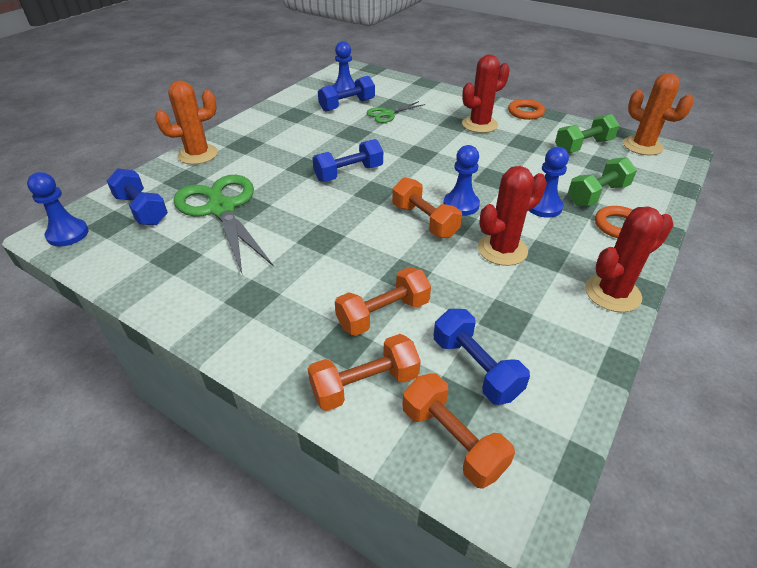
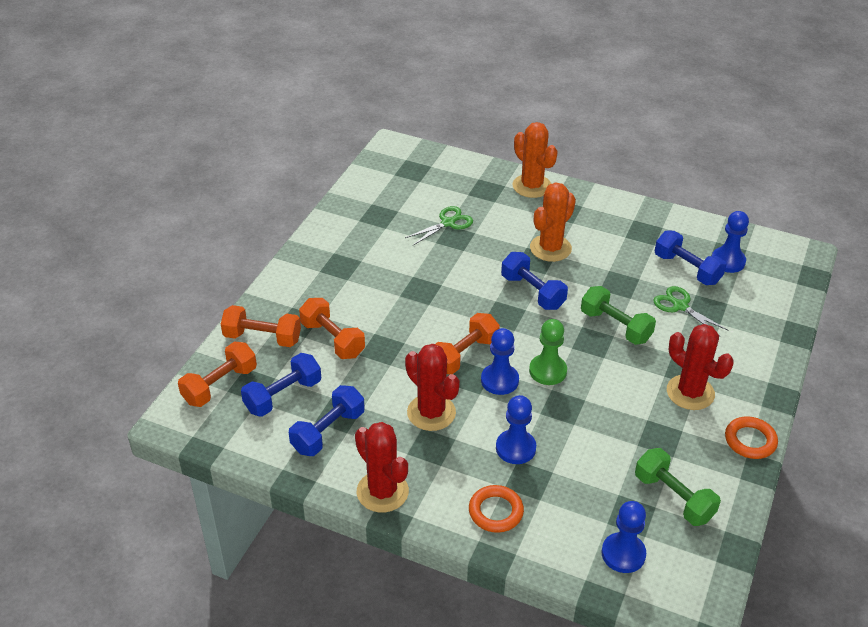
camera: 80 degrees right, 0 degrees up
blue pawn [27,172,89,247] -> blue pawn moved to [602,501,646,573]
blue dumbbell [107,168,168,225] -> blue dumbbell moved to [289,385,365,456]
green scissors [173,175,274,273] -> green scissors [405,206,473,245], size x0.50
orange dumbbell [308,334,421,411] -> orange dumbbell turned 45 degrees counterclockwise [221,305,301,347]
green dumbbell [568,157,637,206] -> green dumbbell moved to [581,286,656,345]
orange cactus [623,73,694,155] -> orange cactus moved to [530,182,576,262]
none -> green pawn [529,319,567,385]

